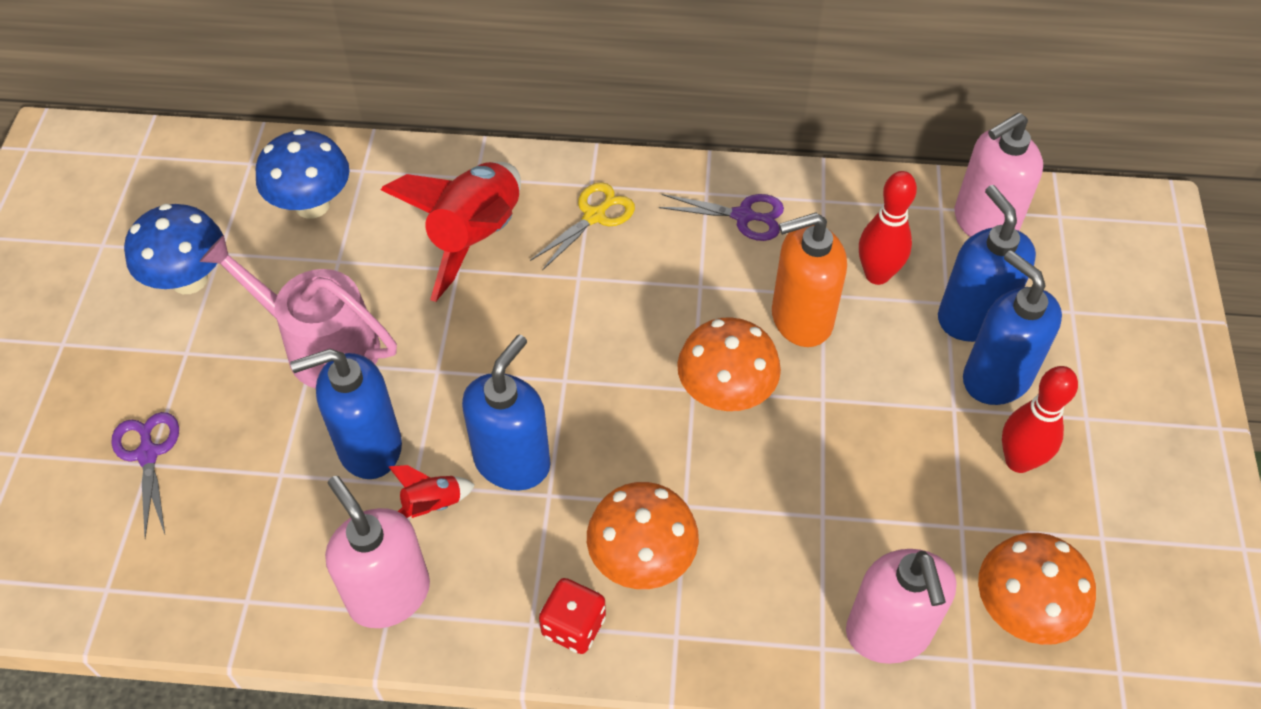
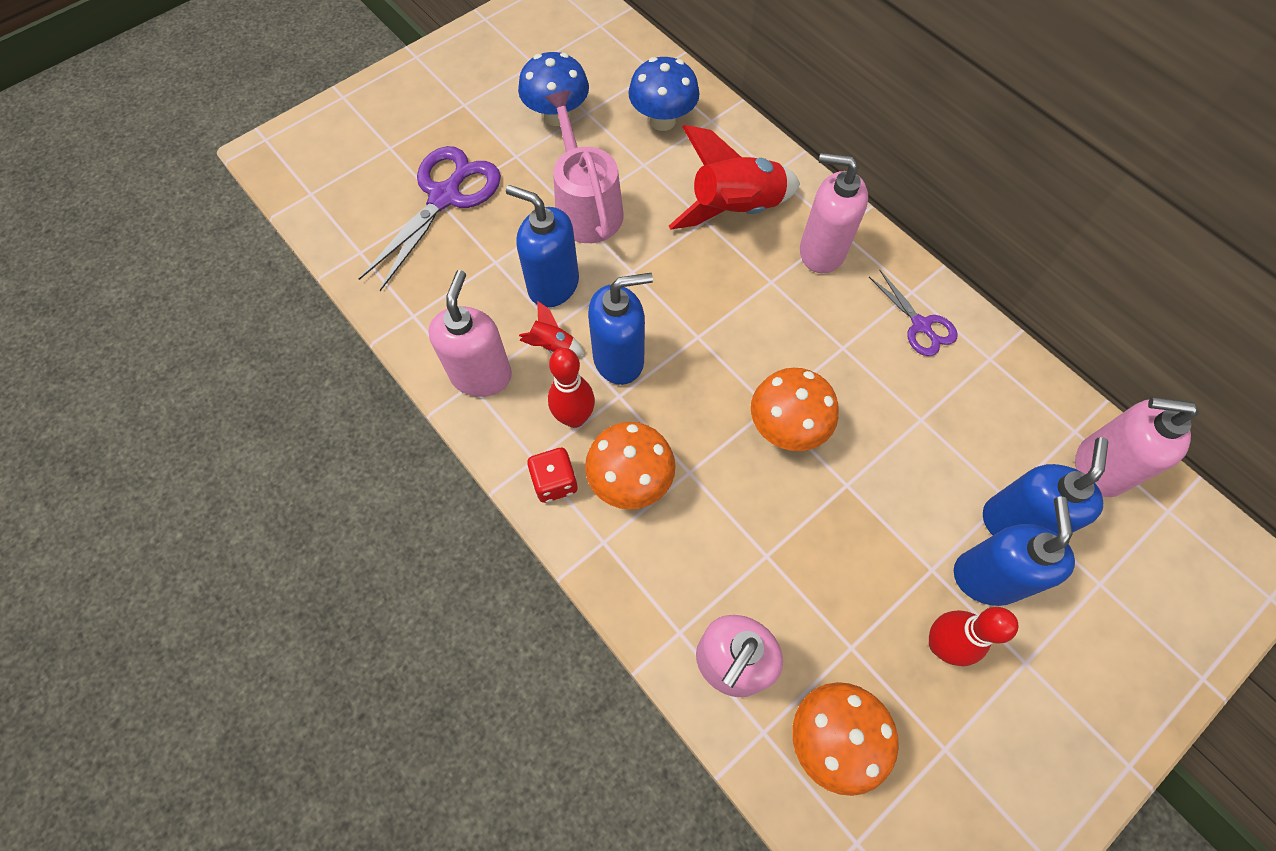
camera: 45 degrees right, 10 degrees up
purple scissors [111,412,179,538] -> purple scissors [359,146,501,291], size x1.83
yellow scissors [530,182,635,271] -> pink soap dispenser [800,153,868,273]
orange soap dispenser [772,212,847,347] -> none
red bowling pin [859,171,917,285] -> red bowling pin moved to [548,348,595,428]

